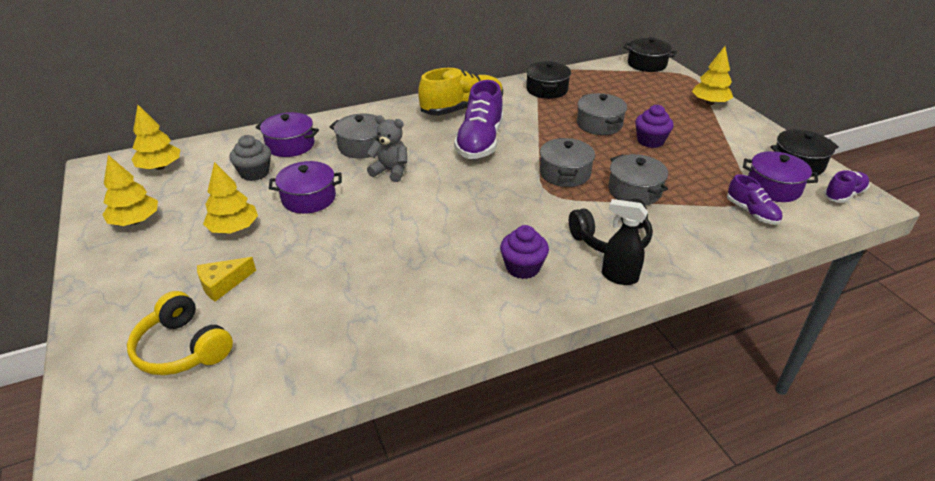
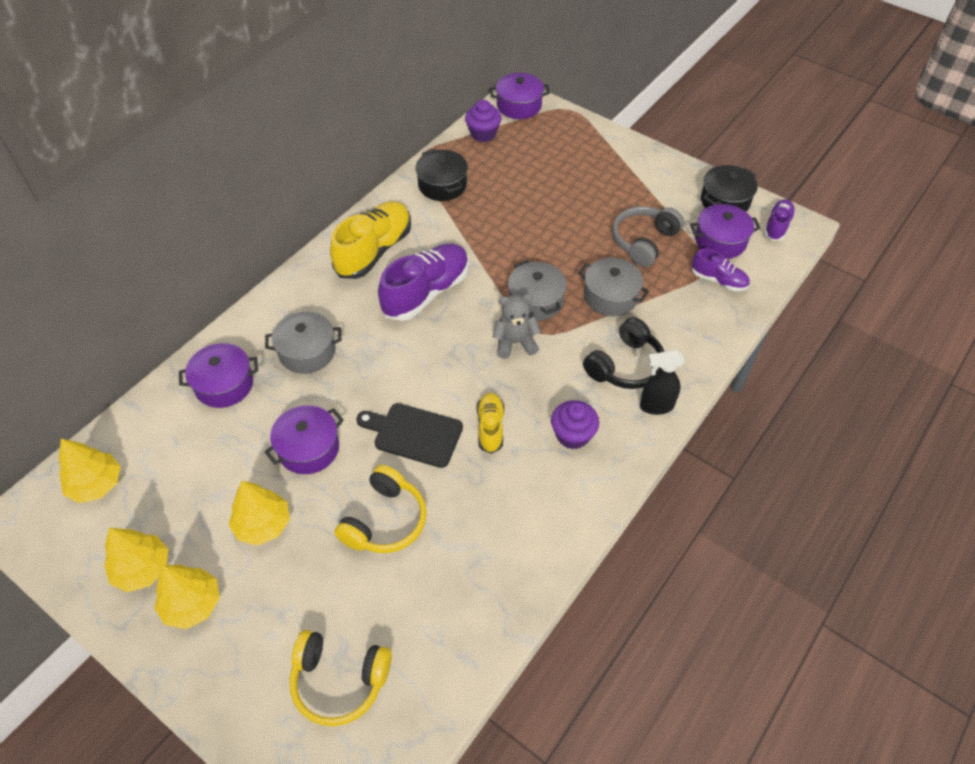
camera: 30 degrees left, 15 degrees up
yellow cheese [197,257,256,302] -> none
grey cupcake [230,135,271,181] -> none
grey teddy bear [367,115,407,182] -> grey teddy bear moved to [493,294,541,359]
purple shoe [454,80,503,159] -> purple shoe turned 120 degrees counterclockwise [378,244,469,321]
grey pot [577,93,627,135] -> none
black pot [623,37,677,72] -> purple pot [490,73,550,119]
purple cupcake [635,105,674,148] -> purple cupcake moved to [465,100,501,142]
yellow tree [692,46,733,105] -> yellow tree moved to [154,565,220,629]
none -> yellow headphones [334,465,427,553]
none -> black cutting board [356,403,463,468]
none -> yellow shoe [477,393,504,454]
none -> grey headphones [612,206,684,267]

